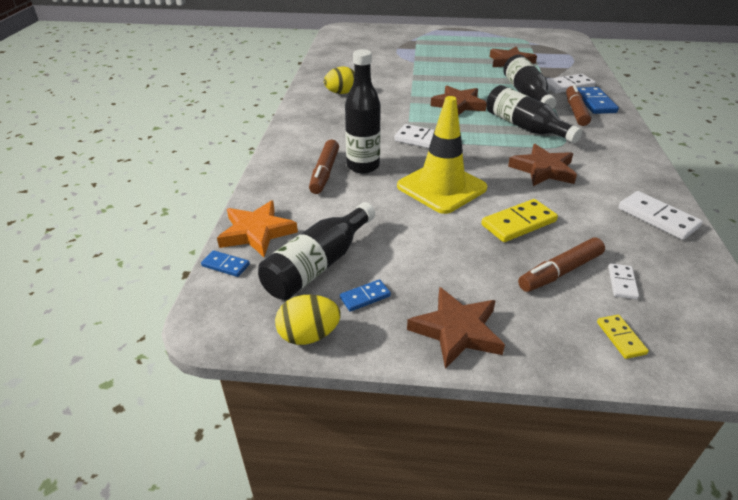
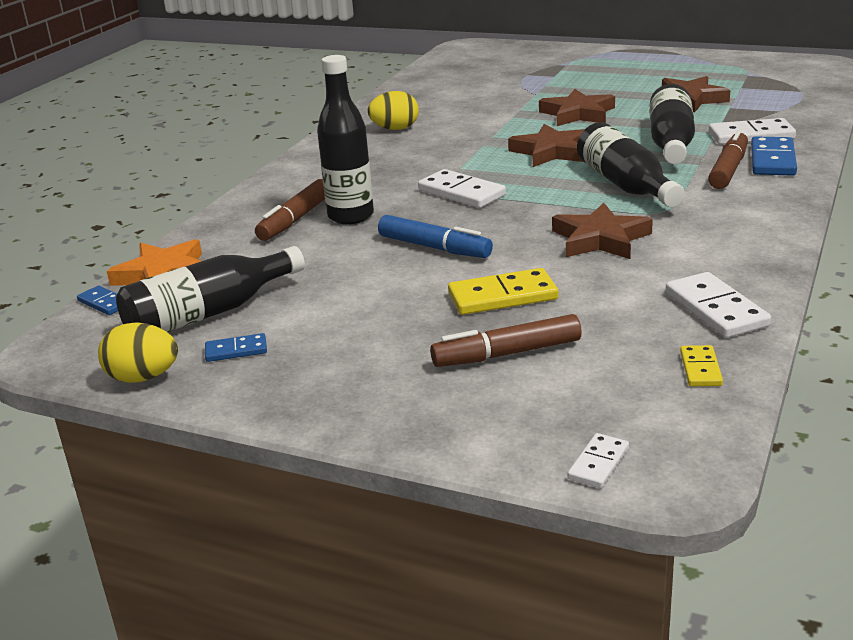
camera: 20 degrees right, 10 degrees down
yellow traffic cone [397,96,487,214] -> blue marker [378,215,493,258]
brown star [407,287,505,369] -> brown star moved to [539,89,615,126]
yellow domino [597,315,649,359] -> yellow domino moved to [680,345,723,386]
white domino [608,263,639,299] -> white domino moved to [568,433,629,488]

